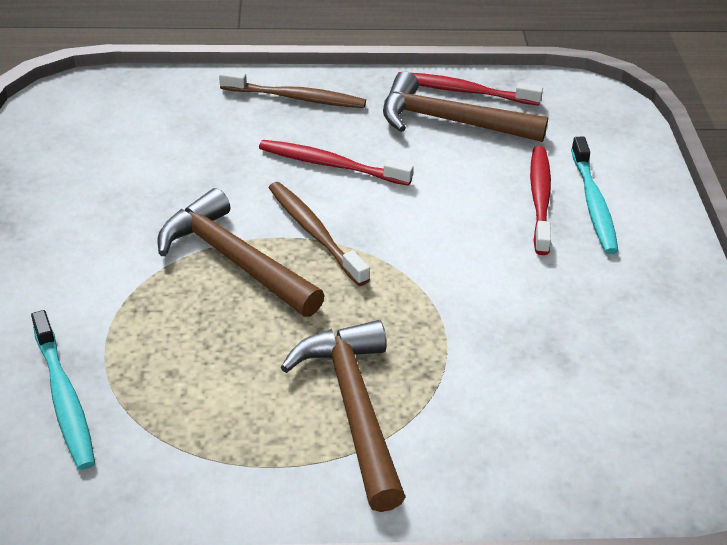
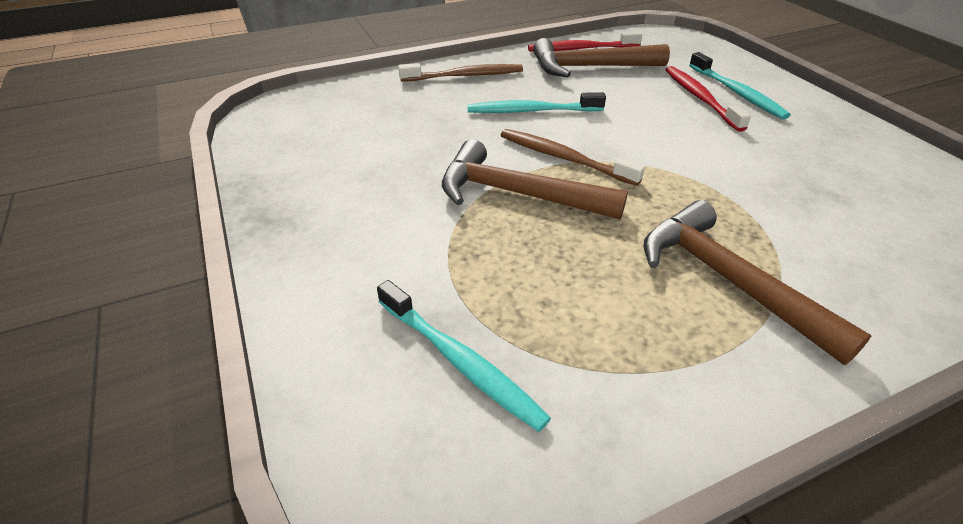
camera: 20 degrees left, 0 degrees up
red toothbrush [259,140,414,186] -> turquoise toothbrush [467,92,606,113]

